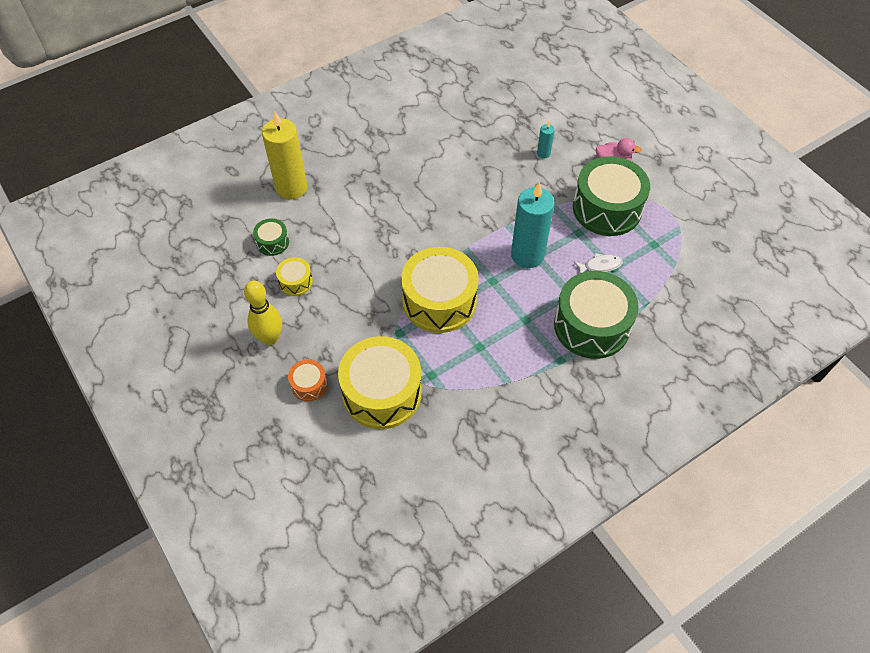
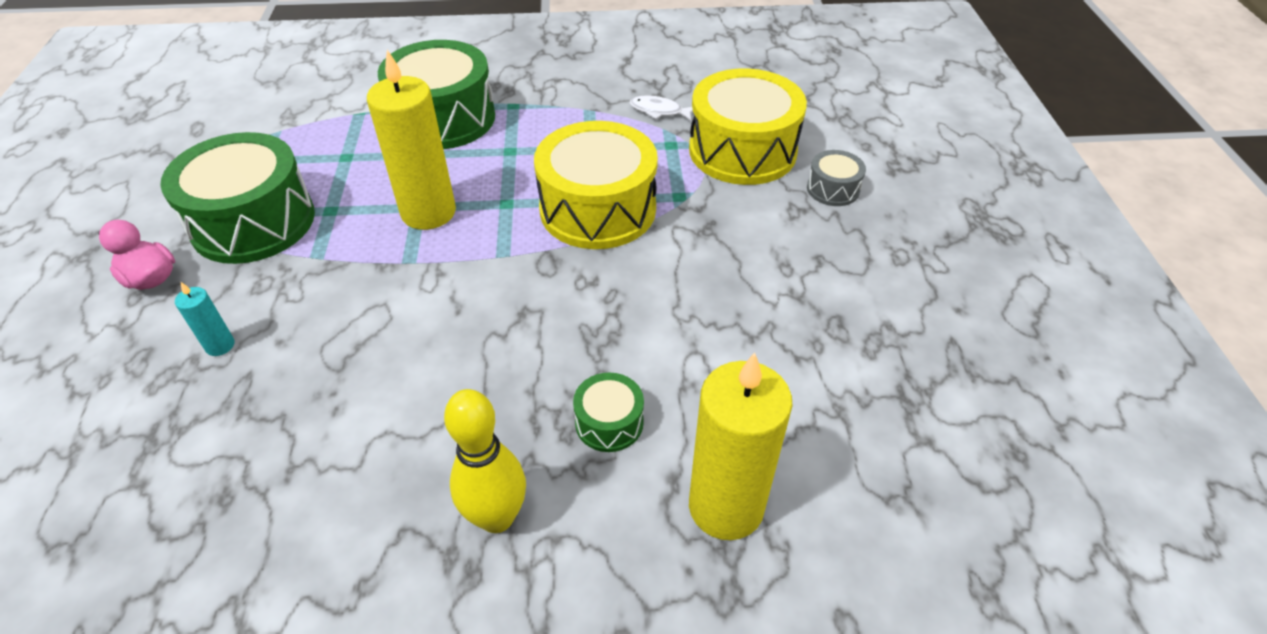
camera: 150 degrees left, 10 degrees down
yellow bowling pin [244,281,282,345] -> yellow bowling pin moved to [444,389,526,533]
green drum [253,218,289,256] -> green drum moved to [573,373,644,452]
yellow drum [276,257,313,296] -> none
orange drum [288,359,327,401] -> grey drum [807,150,866,206]
turquoise candle [511,182,555,268] -> yellow candle [367,50,456,230]
white fish [574,253,623,274] -> white fish moved to [630,96,693,121]

